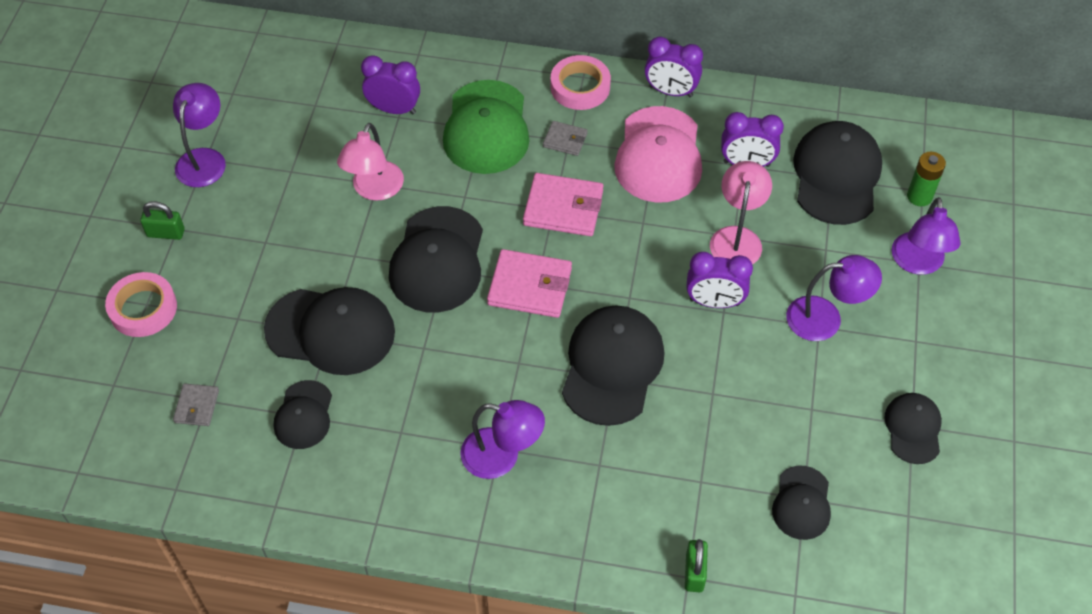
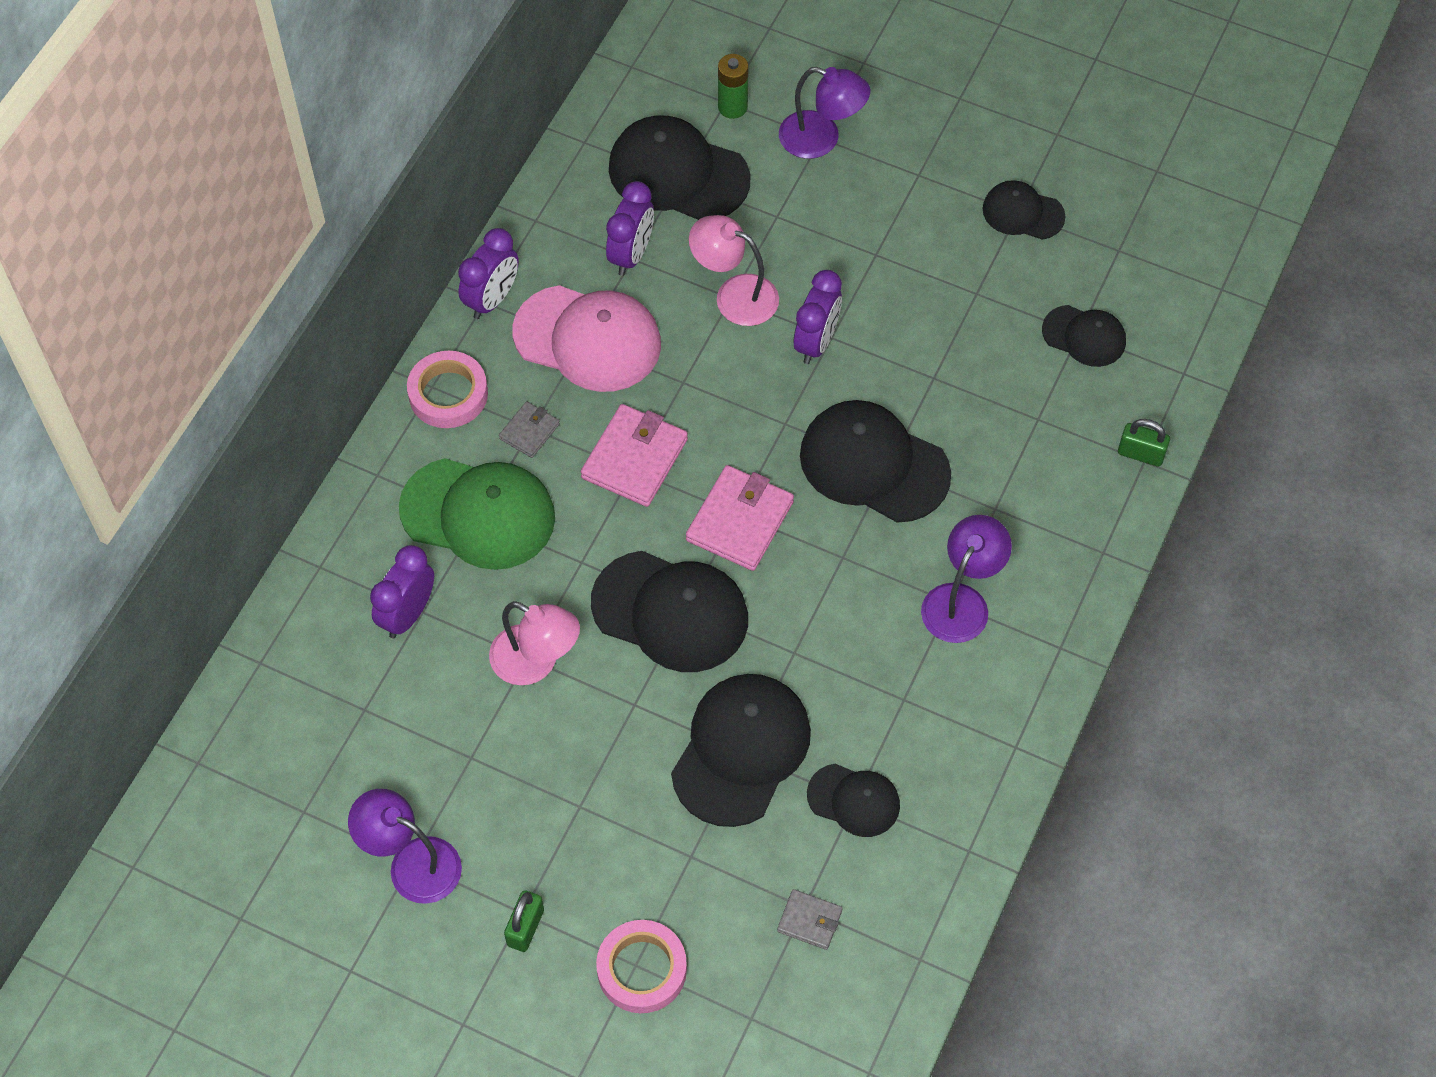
camera: 75 degrees left, 5 degrees up
purple lamp [786,255,882,341] -> none

